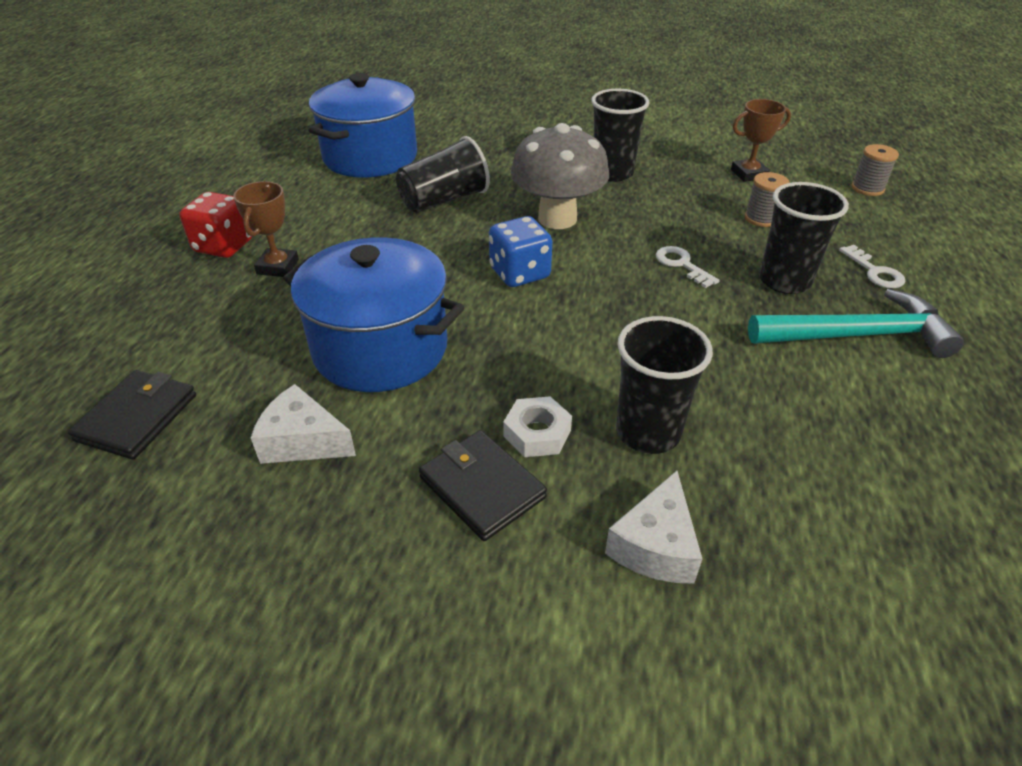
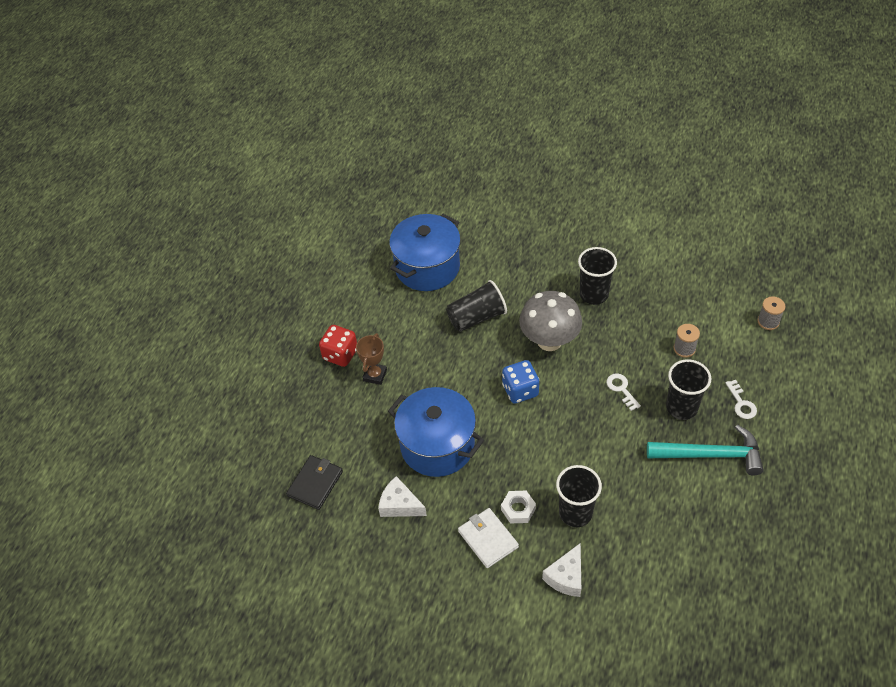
camera: 10 degrees right, 10 degrees up
black wallet [419,430,547,541] -> white wallet [458,508,519,568]
brown trophy [731,99,791,182] -> none

